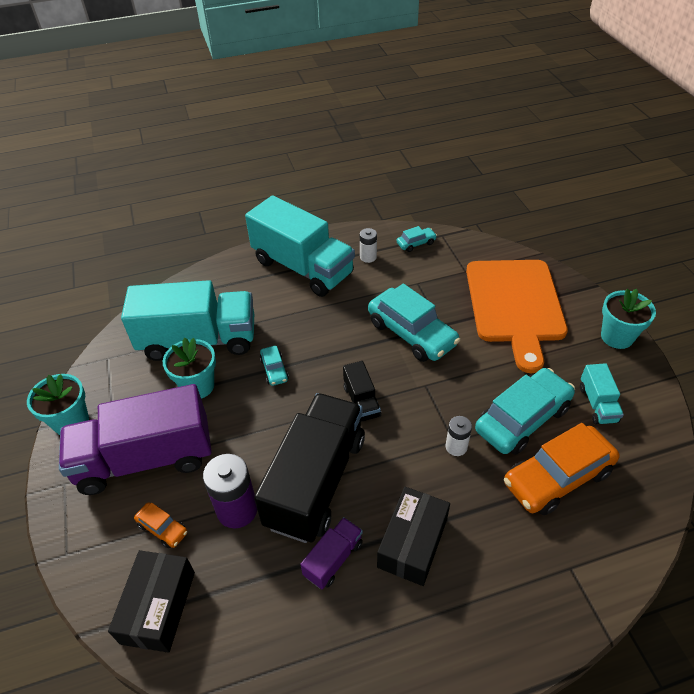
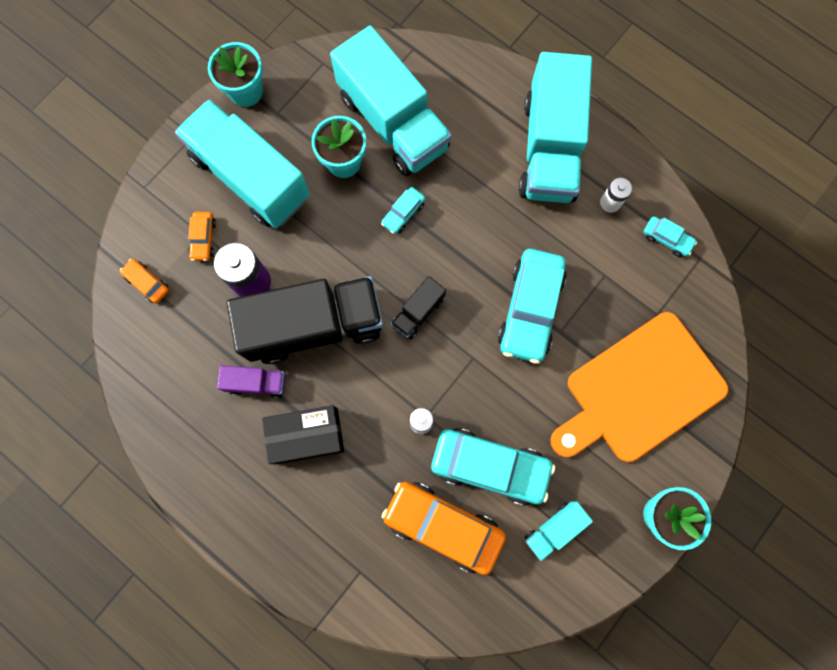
camera: 55 degrees right, 30 degrees up
purple truck [59,384,212,495] -> turquoise truck [175,99,310,228]
black box [108,550,195,653] -> orange car [120,259,169,304]

